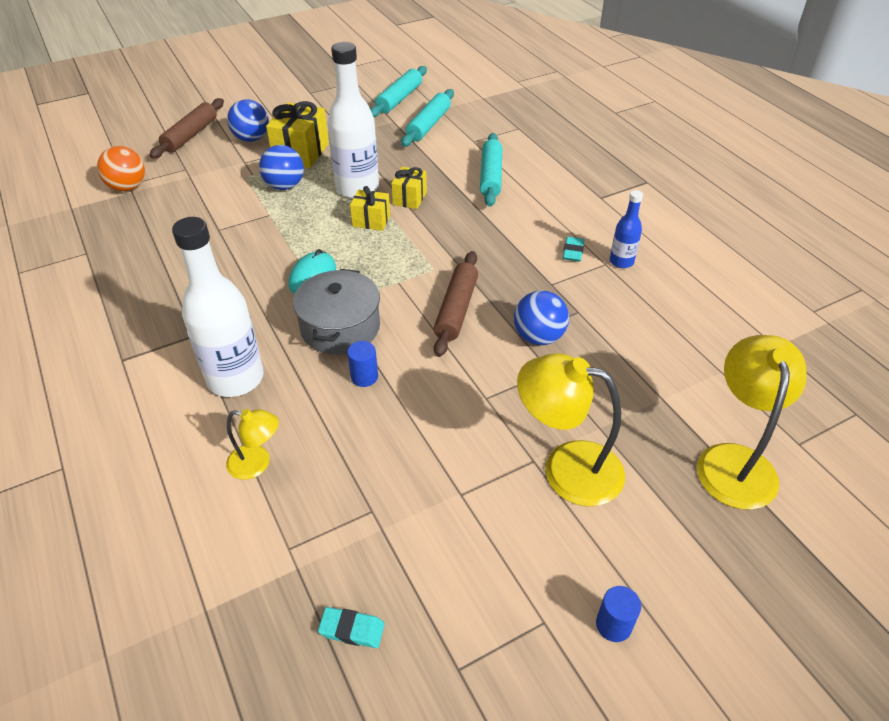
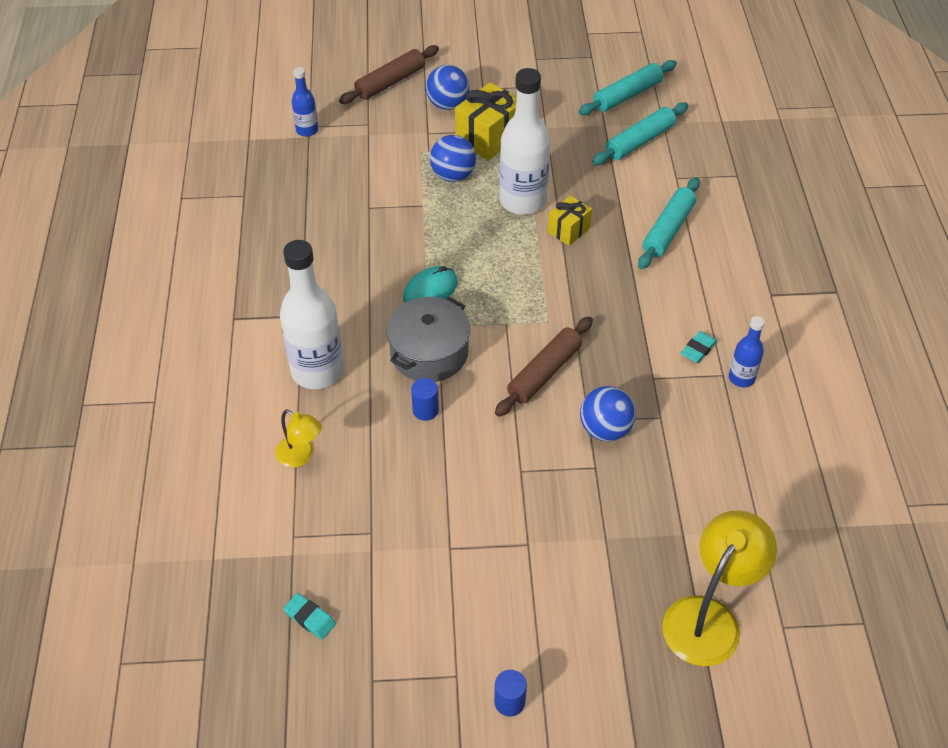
camera: 25 degrees right, 5 degrees up
orange ball [97,146,145,191] -> blue bottle [292,67,318,137]
yellow gift [350,186,390,231] -> none
yellow lamp [517,353,625,506] -> none

